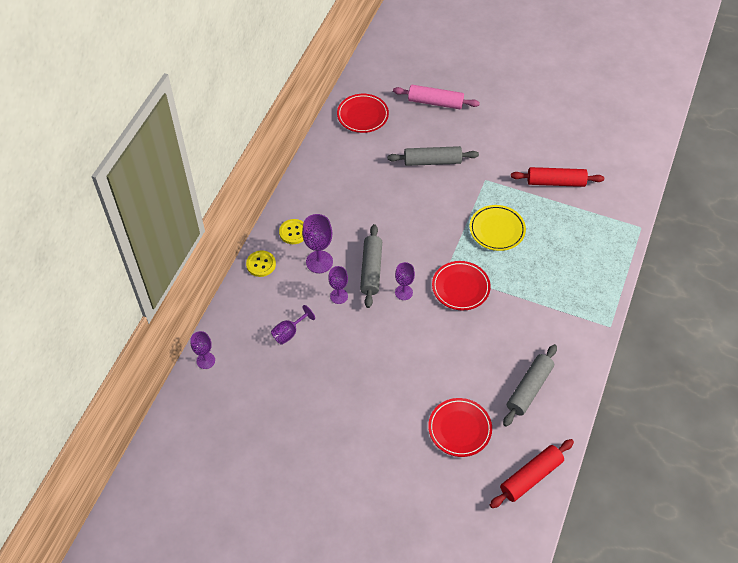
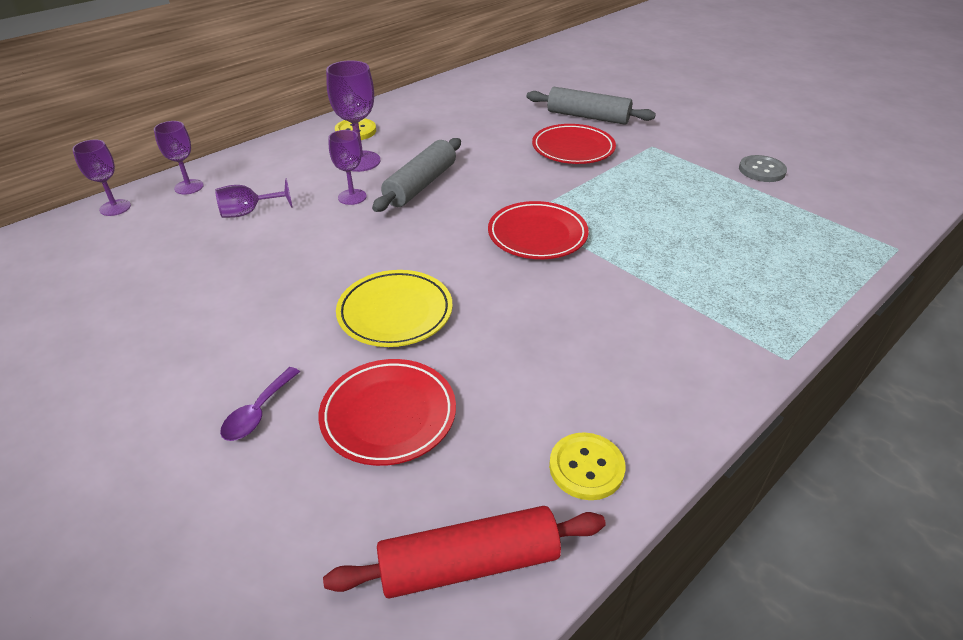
camera: 25 degrees right, 15 degrees down
yellow button [246,251,276,277] -> yellow button moved to [549,433,626,500]
red plate [337,94,389,133] -> red plate moved to [532,124,616,164]
pink rolling pin [393,85,480,109] -> none
purple goblet [395,262,415,300] -> purple goblet moved to [154,121,204,195]
yellow plate [469,205,526,251] -> yellow plate moved to [336,270,453,347]
grey rolling pin [503,344,557,427] -> none
red rolling pin [511,167,604,187] -> grey button [739,155,787,182]
none -> purple spoon [220,367,300,441]

